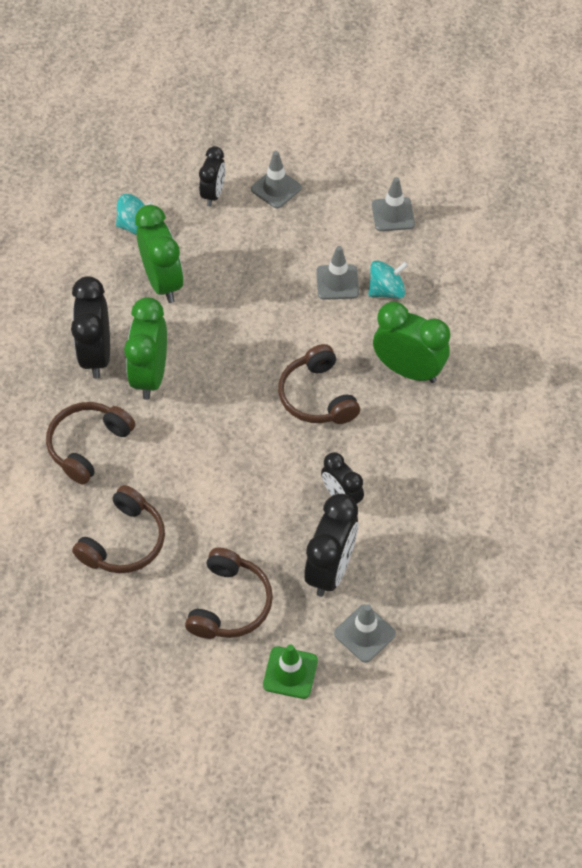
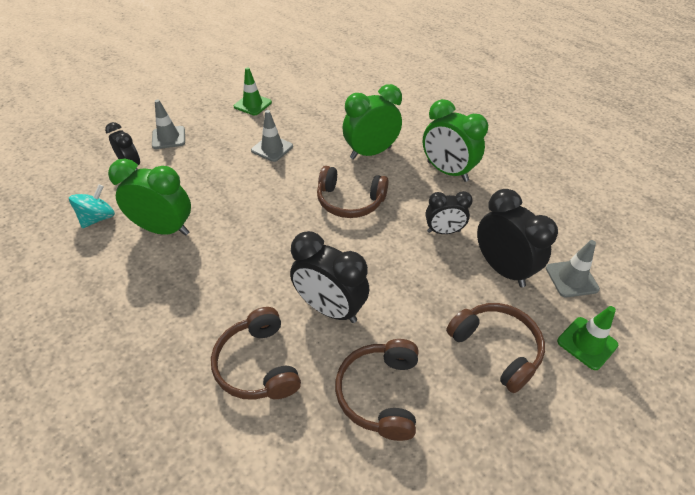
camera: 55 degrees left, 10 degrees down
black clock [71,276,110,378] -> black clock moved to [290,231,369,323]
brown headphones [72,485,165,573] -> brown headphones turned 150 degrees counterclockwise [335,339,418,441]
green clock [124,297,167,400] -> green clock moved to [423,99,488,182]
turquoise spinning top [368,260,408,299] -> none
grey traffic cone [372,177,415,231] -> green traffic cone [234,67,272,115]

